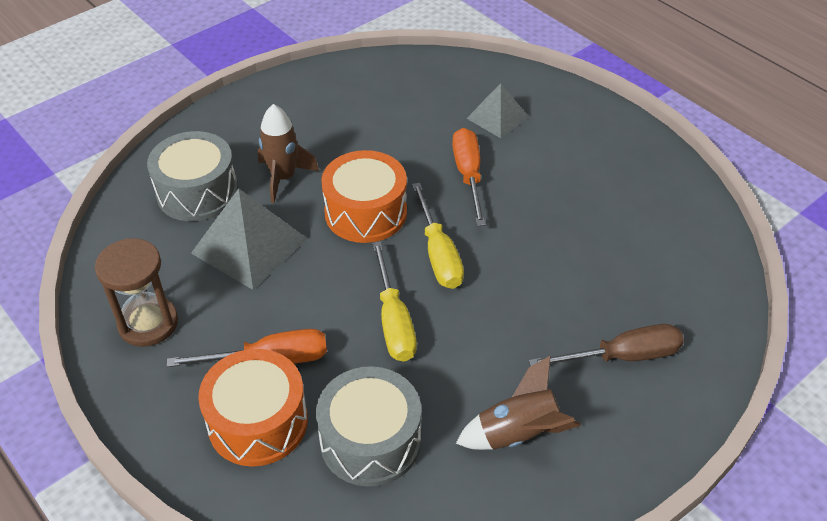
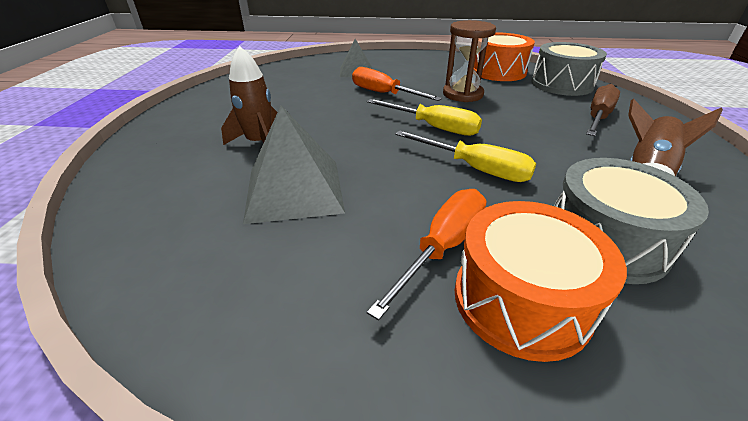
camera: 45 degrees left, 10 degrees down
brown hourglass [95,238,178,347] -> brown hourglass moved to [443,20,496,102]
grey drum [147,131,238,221] -> grey drum moved to [531,42,607,96]
orange drum [321,150,407,243] -> orange drum moved to [474,33,535,81]

